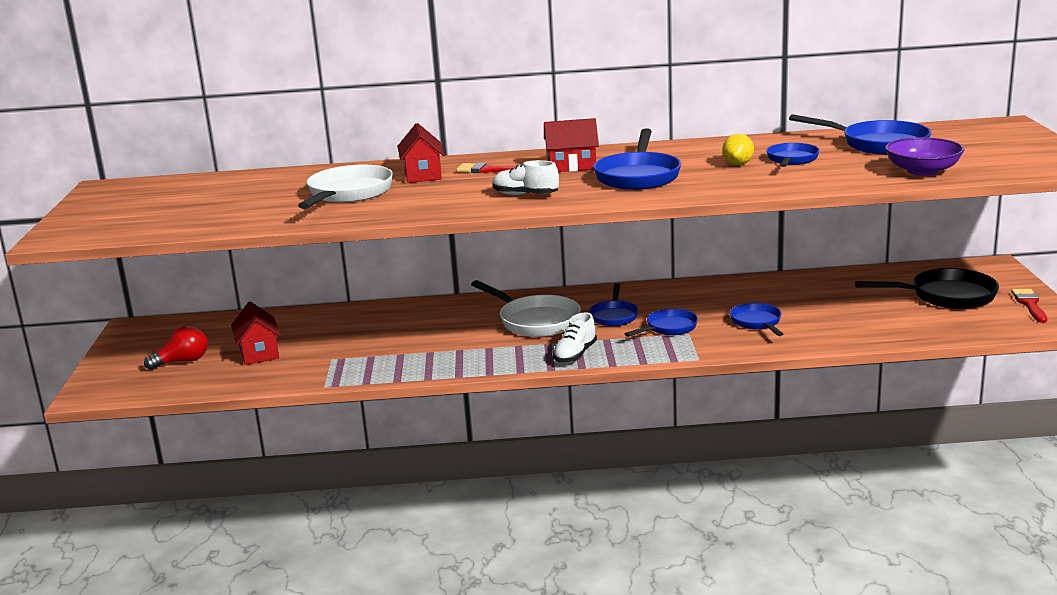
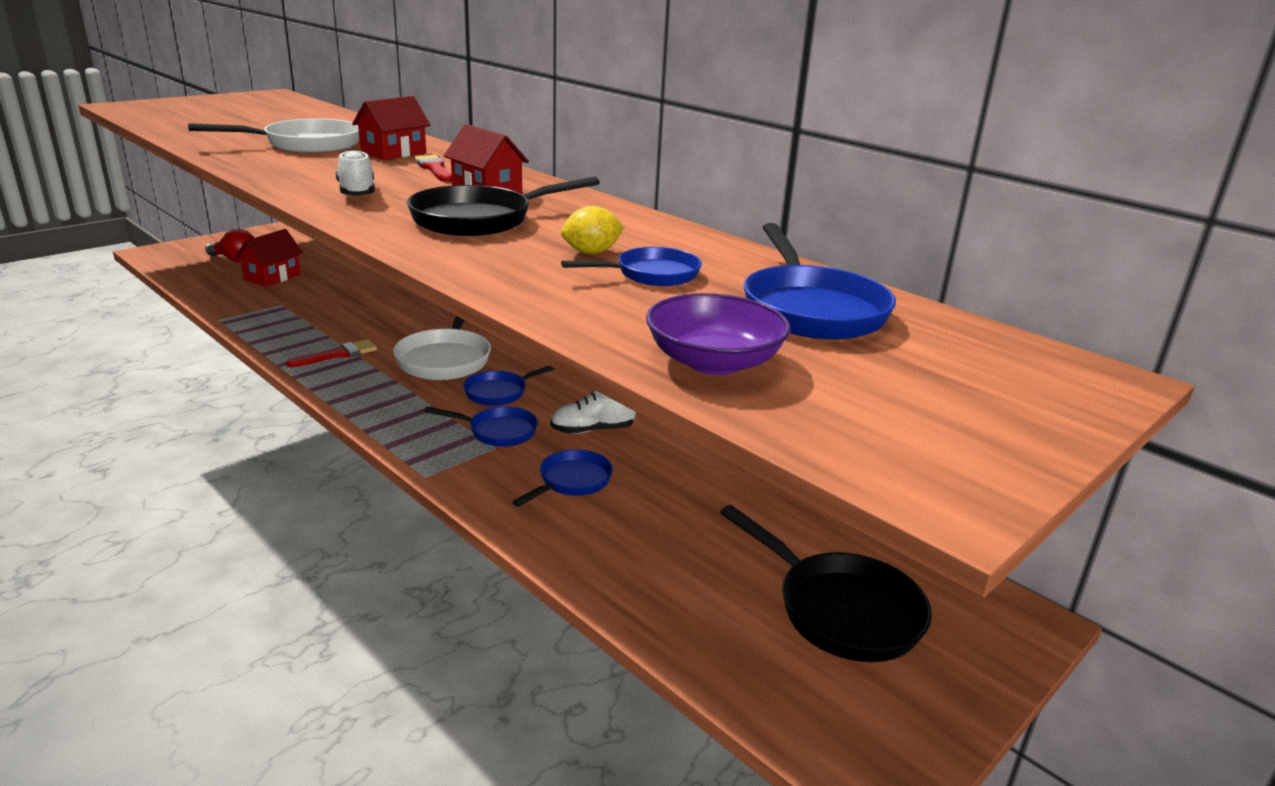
camera: 45 degrees right, 5 degrees up
white shoe [553,312,597,363] -> white shoe moved to [550,391,636,434]
blue pan [593,128,681,190] -> black pan [407,176,600,236]
red brush [1011,289,1047,323] -> red brush moved to [286,339,377,367]

